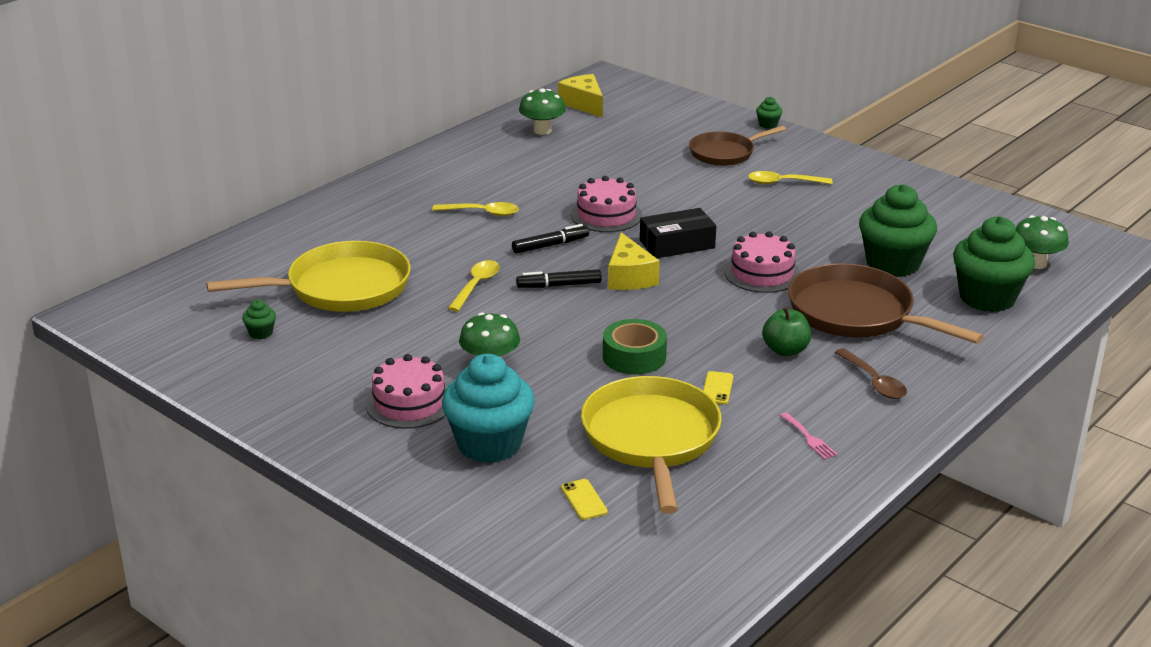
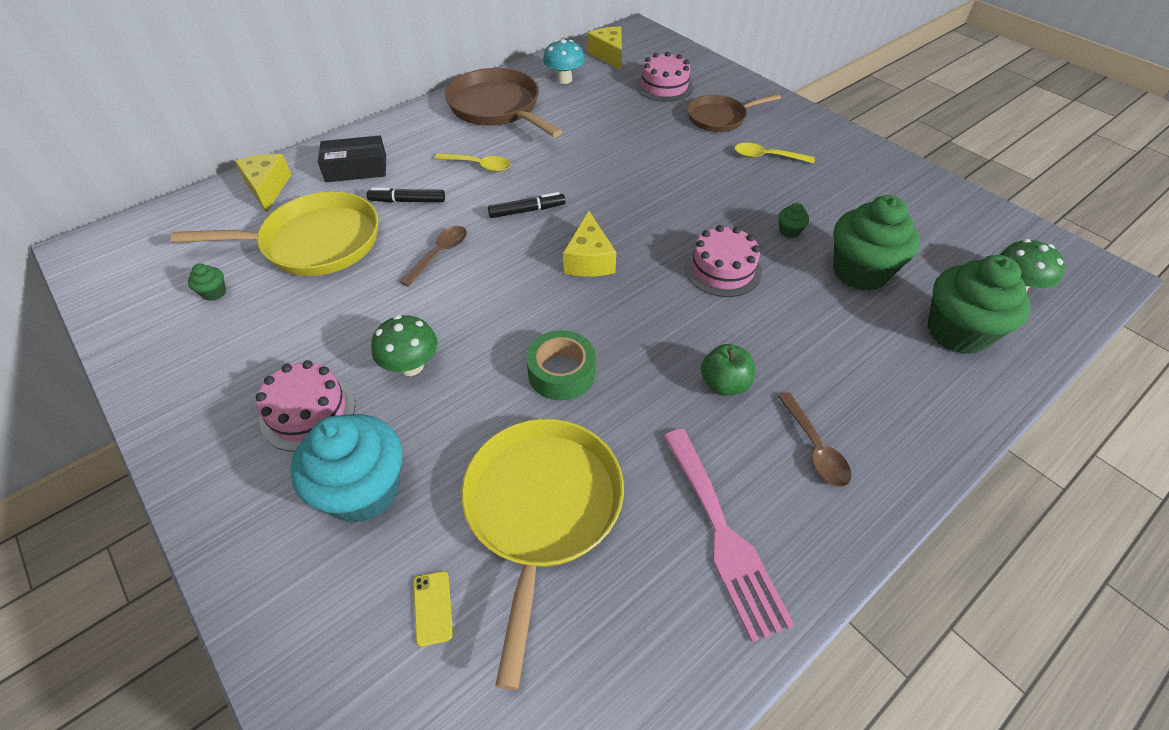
camera: 10 degrees right, 20 degrees up
yellow spoon [448,260,500,311] -> brown spoon [400,226,467,287]
black marker [516,269,602,288] -> black marker moved to [367,187,445,203]
green mushroom [519,88,566,135] -> turquoise mushroom [543,39,585,84]
pink cake [571,176,642,232] -> pink cake moved to [636,52,693,102]
black box [640,208,716,258] -> black box moved to [318,136,386,182]
yellow phone [703,371,733,404] -> none
green cupcake [756,97,782,129] -> green cupcake moved to [779,202,809,238]
pink fork [780,412,838,460] -> pink fork [663,429,795,642], size x2.36
brown pan [788,263,984,344] -> brown pan moved to [445,68,562,137]
none -> yellow cheese [235,154,291,213]

